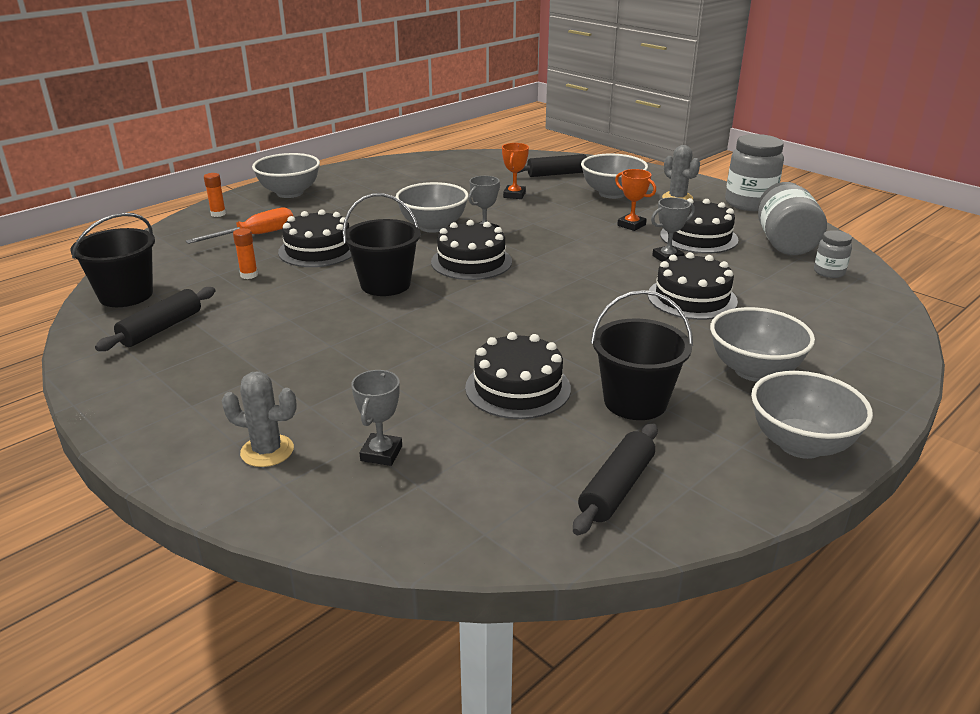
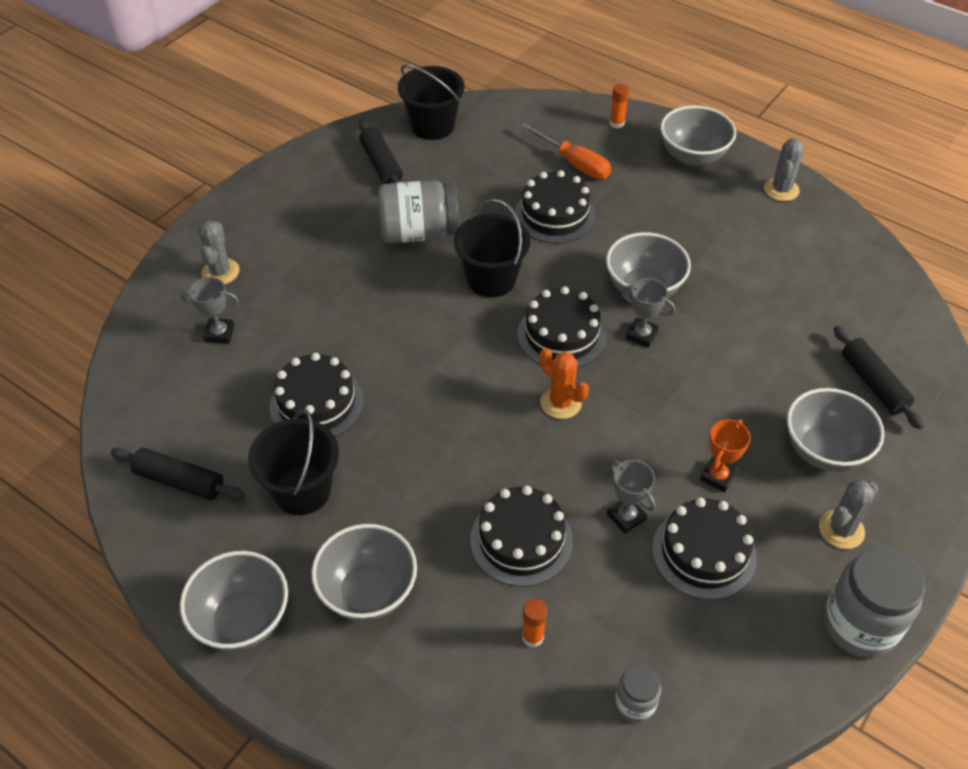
camera: 80 degrees right, 20 degrees up
black rolling pin [95,287,215,351] -> black rolling pin turned 45 degrees clockwise [359,120,403,184]
orange glue stick [233,228,258,279] -> orange glue stick moved to [522,599,547,647]
orange trophy [502,143,529,199] -> none
grey jar [758,182,827,255] -> grey jar moved to [378,180,459,243]
none -> orange cactus [539,348,589,419]
none -> grey cactus [764,138,804,201]

